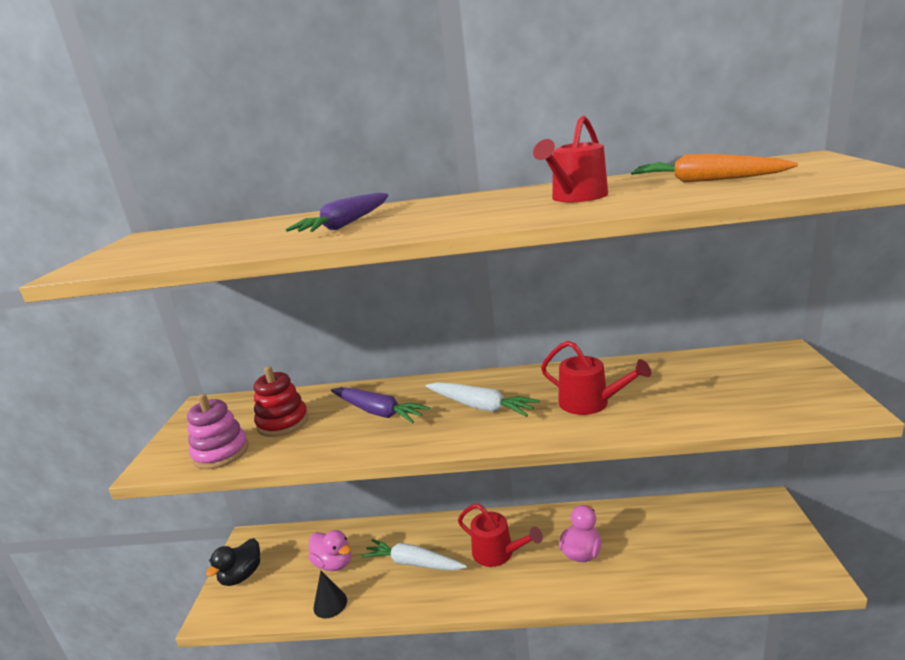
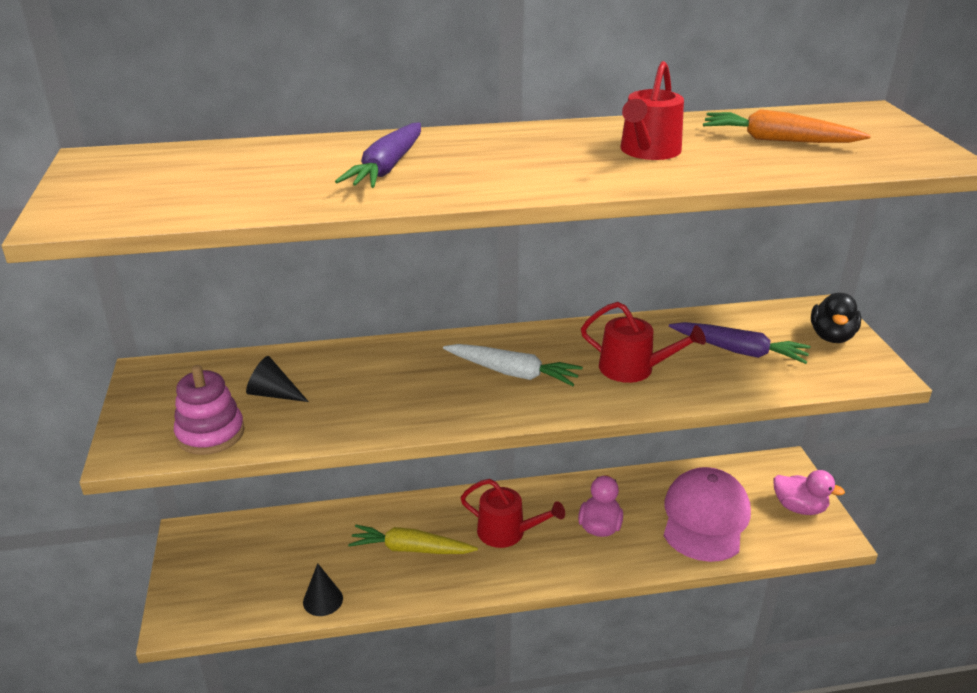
camera: 15 degrees left, 10 degrees up
black duck [206,538,260,586] -> black duck moved to [811,293,861,343]
red stacking toy [254,366,309,437] -> black cone [246,356,309,402]
pink duck [308,530,351,571] -> pink duck moved to [774,470,845,515]
purple carrot [331,387,430,423] -> purple carrot moved to [669,322,811,364]
white carrot [361,539,467,571] -> yellow carrot [348,525,478,554]
none -> pink cap [664,467,751,562]

